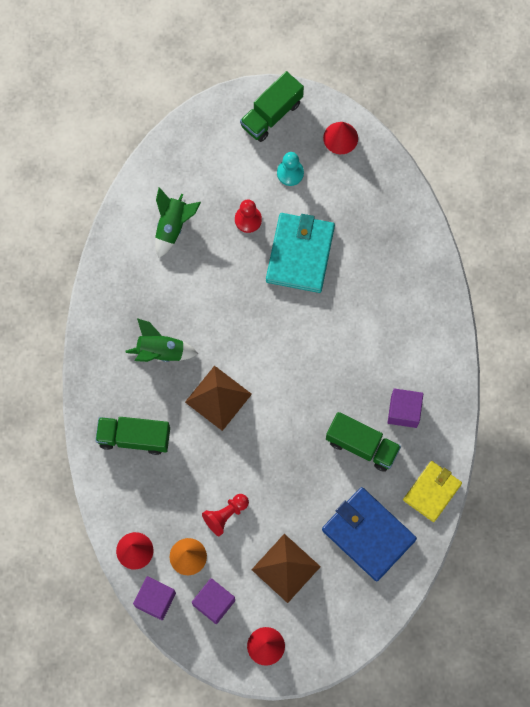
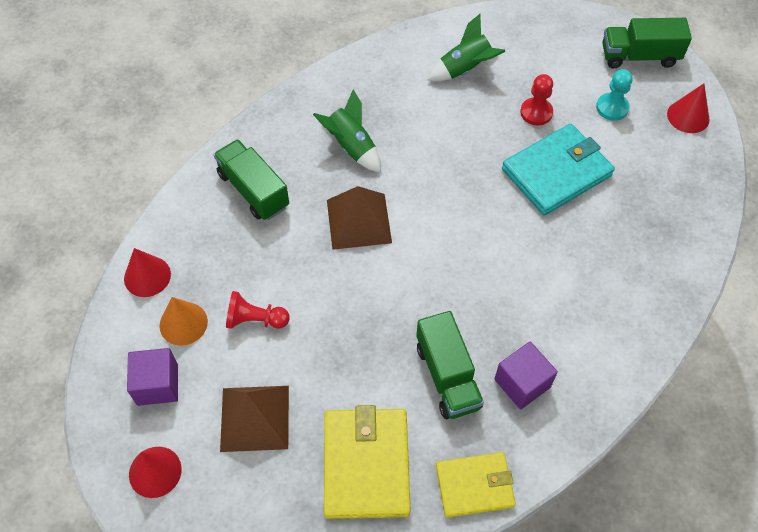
camera: 45 degrees right, 15 degrees down
purple cube [133,576,176,620] -> none
blue wallet [322,487,417,581] -> yellow wallet [324,405,411,519]

